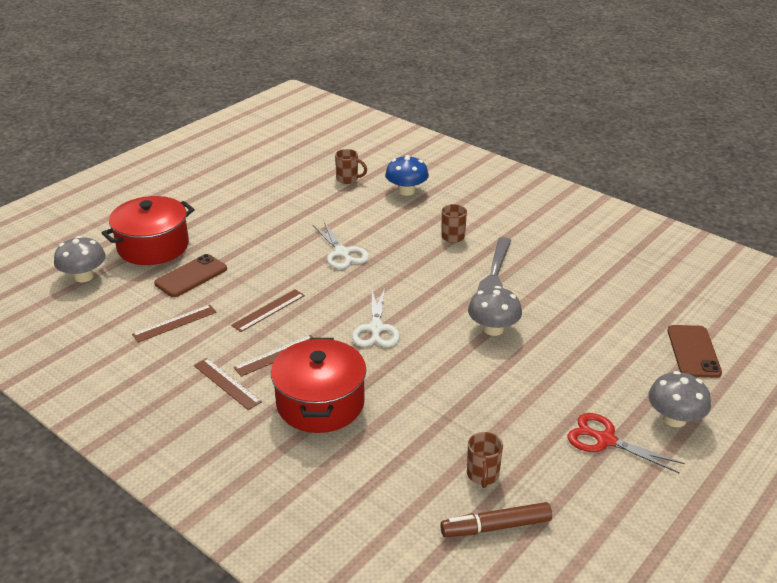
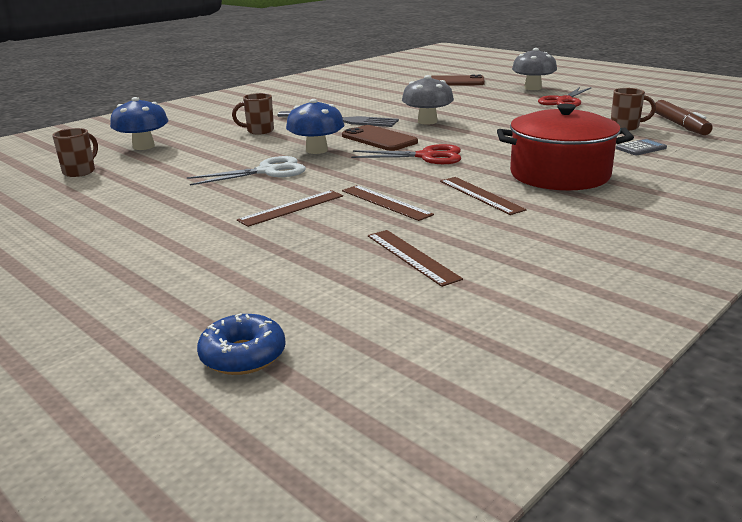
camera: 85 degrees left, 10 degrees down
grey mushroom [54,236,106,283] -> blue donut [197,313,286,375]
red pot [102,196,195,265] -> none
brown phone [154,254,227,297] -> brown phone moved to [342,125,418,151]
brown ruler [194,358,262,410] -> brown ruler moved to [237,190,343,227]
white scissors [352,288,400,347] -> red scissors [351,144,461,164]
none -> blue mushroom [286,99,344,154]
none -> grey calculator [616,139,667,155]

